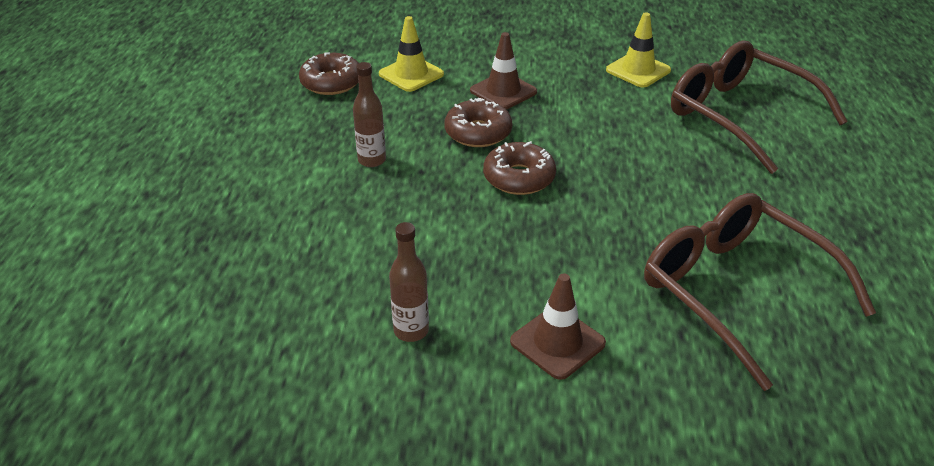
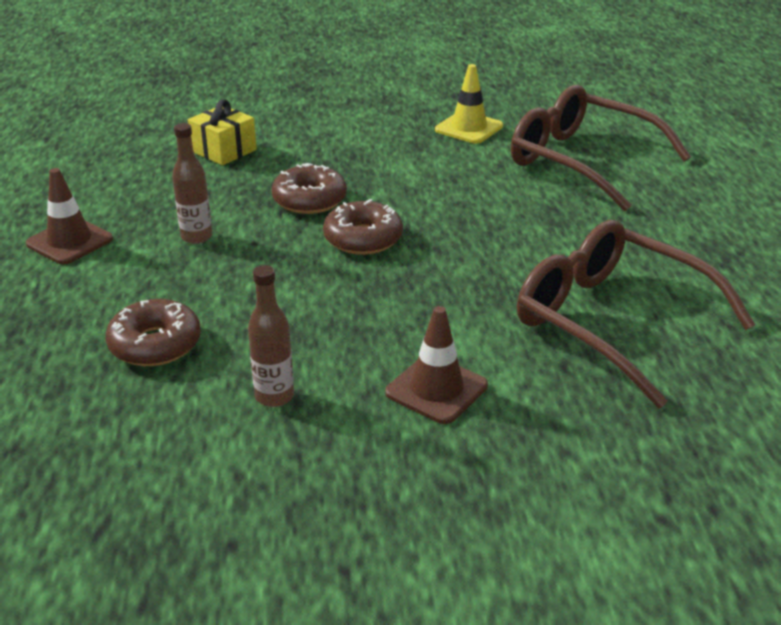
camera: 10 degrees left, 5 degrees down
brown donut [299,52,359,95] -> brown donut moved to [105,299,201,366]
yellow traffic cone [379,16,444,92] -> yellow gift [188,99,257,165]
brown traffic cone [470,32,537,109] -> brown traffic cone moved to [26,168,113,264]

